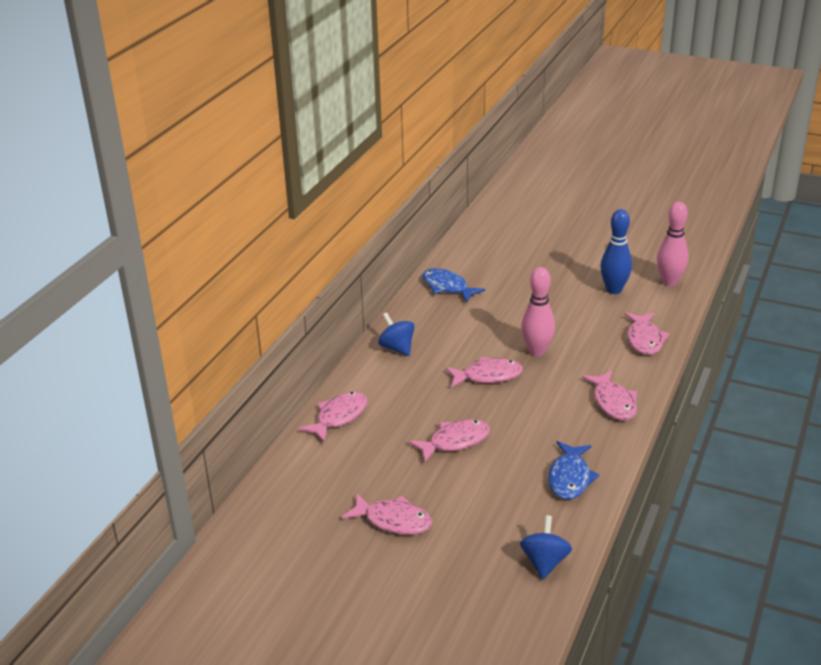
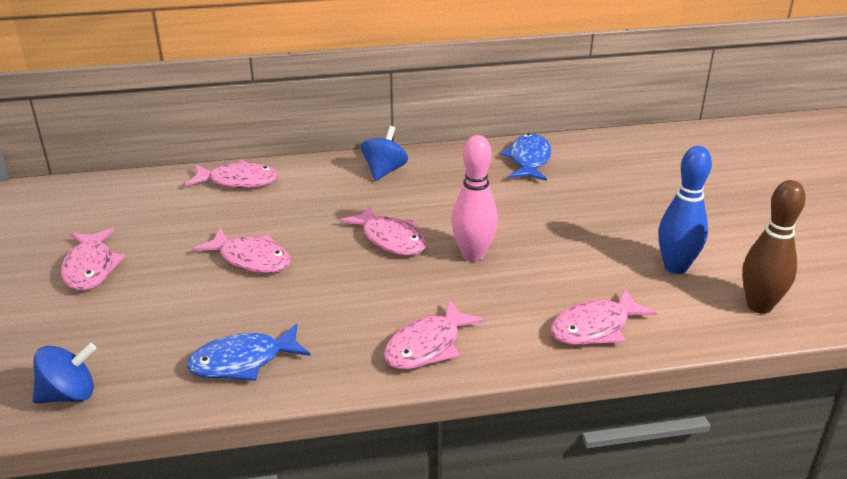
camera: 55 degrees right, 0 degrees up
pink bowling pin [657,202,688,286] -> brown bowling pin [742,180,806,314]

